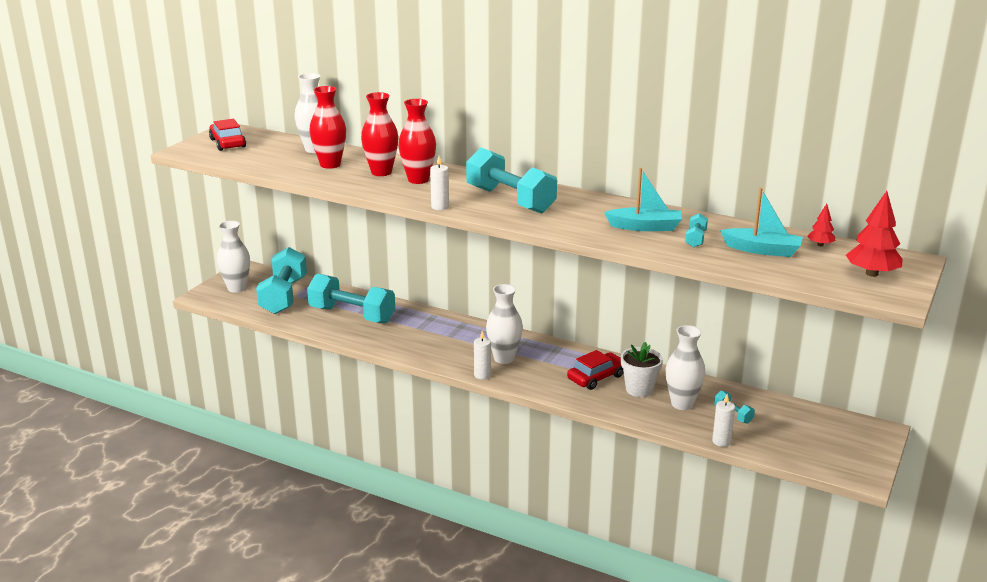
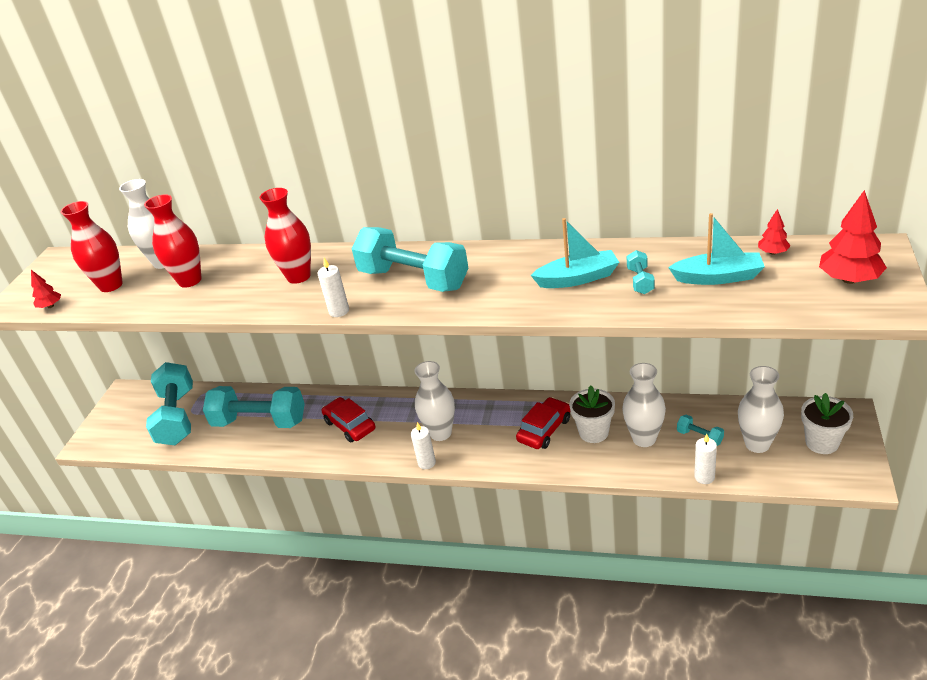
camera: 10 degrees left, 10 degrees up
red car [209,119,246,151] -> red car moved to [322,397,375,442]
white vase [217,221,250,293] -> white vase moved to [738,366,784,453]
red vase [361,92,398,176] -> red vase moved to [61,201,123,292]
none -> red tree [31,270,61,308]
none -> white flower pot [801,393,853,454]

